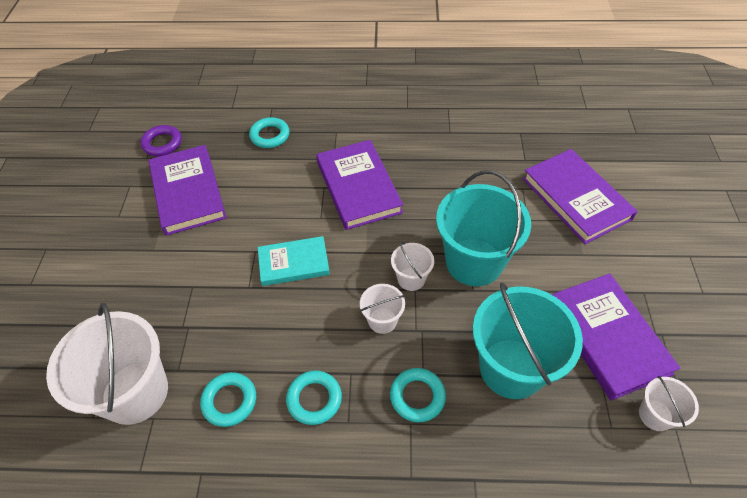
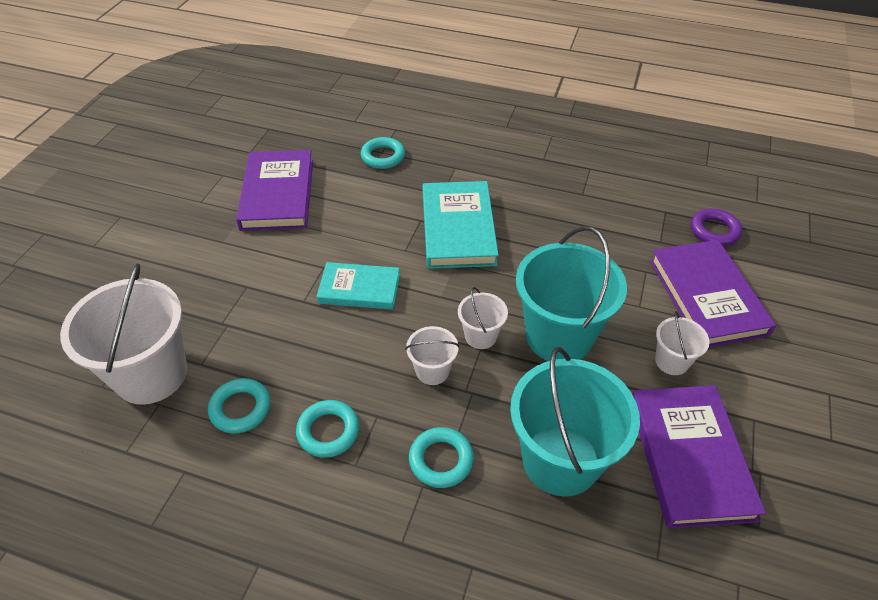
camera: 15 degrees right, 5 degrees down
purple ring [140,125,182,156] -> purple ring moved to [691,208,742,246]
purple book [316,140,403,230] -> turquoise book [422,181,499,269]
white bucket [639,376,699,431] -> white bucket moved to [655,311,710,375]

